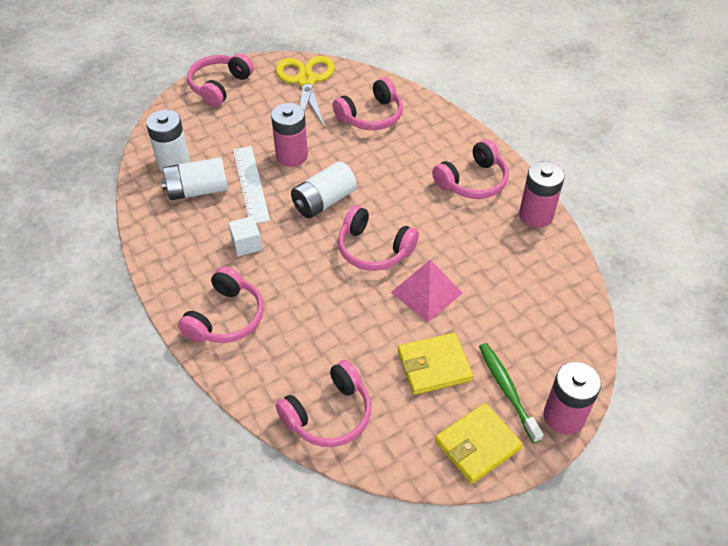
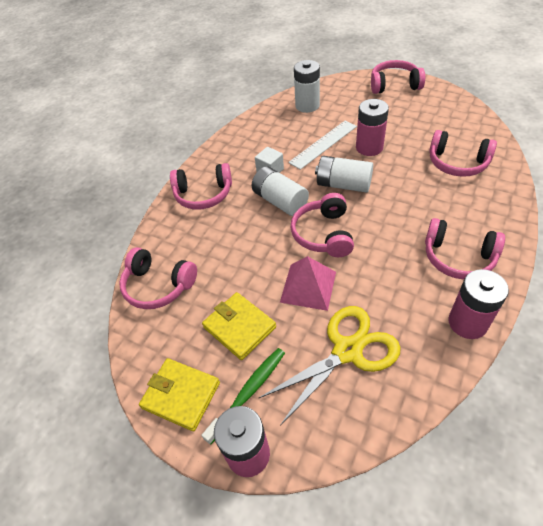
camera: 65 degrees right, 0 degrees up
white battery [161,157,228,200] -> white battery moved to [252,166,309,216]
yellow scissors [276,56,335,128] -> yellow scissors moved to [259,306,401,426]

